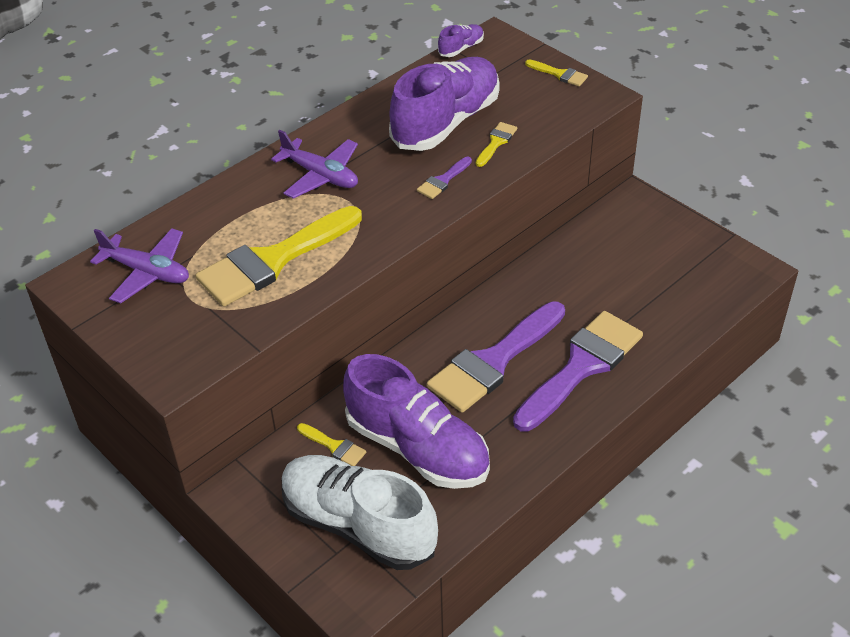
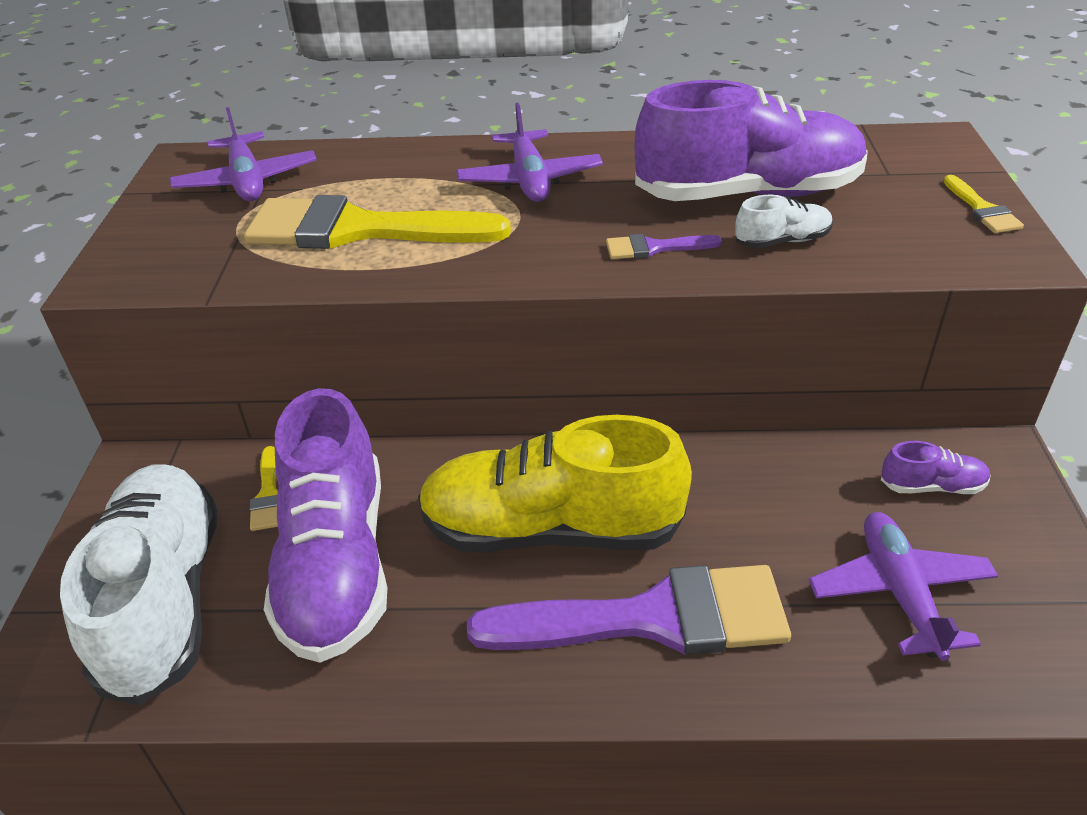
camera: 45 degrees right, 5 degrees down
purple brush [427,301,565,413] -> yellow shoe [418,415,692,553]
purple shoe [438,24,484,57] -> purple shoe moved to [881,441,991,494]
yellow brush [476,122,517,167] -> white shoe [735,195,833,248]
none -> purple plane [809,512,998,661]

